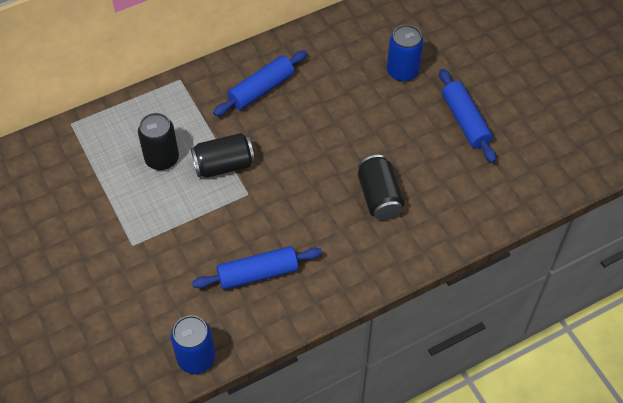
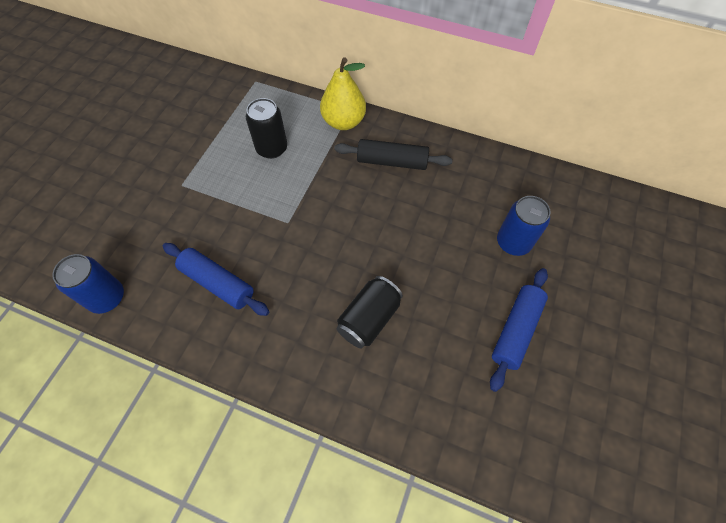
camera: 50 degrees right, 5 degrees up
black can [191,133,255,178] -> none
blue rolling pin [213,50,307,116] -> black rolling pin [334,139,453,170]
none -> yellow pear [320,57,366,130]

